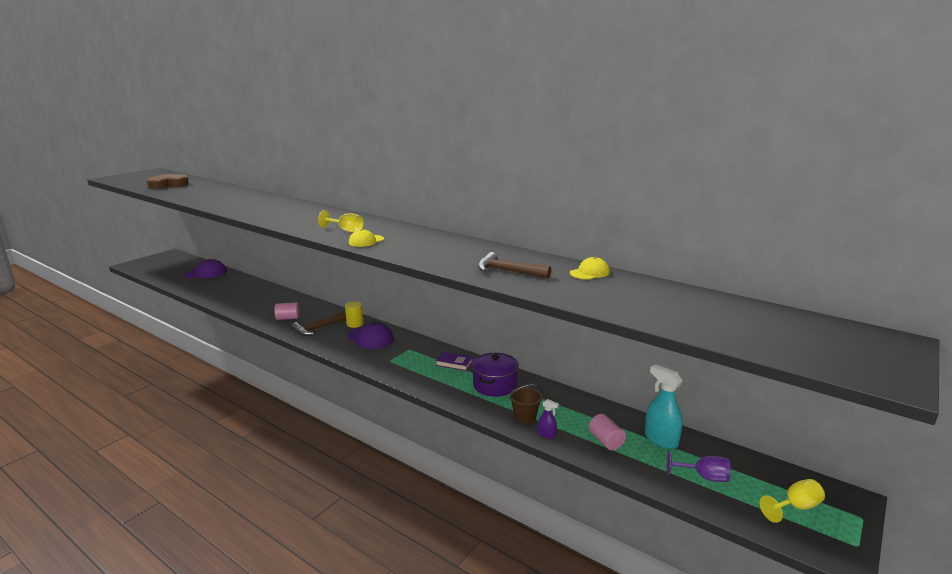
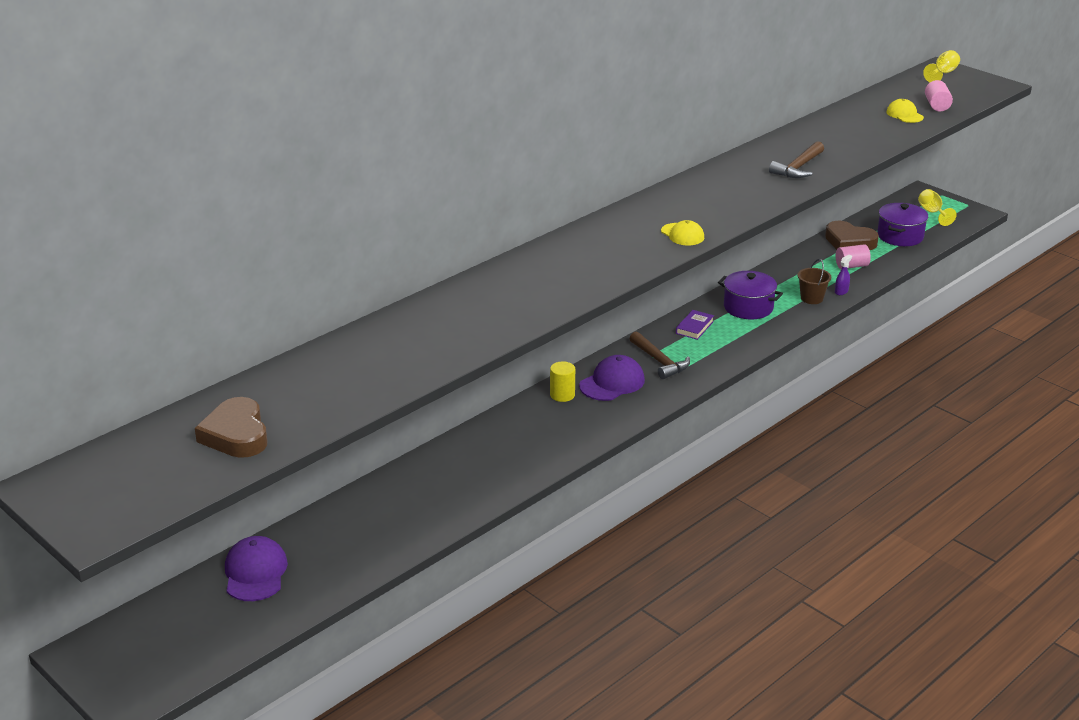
camera: 80 degrees left, 10 degrees up
pink cylinder [275,302,299,320] -> pink cylinder moved to [925,80,953,112]
brown hammer [291,312,346,336] -> brown hammer moved to [629,331,690,379]
yellow goblet [318,210,364,232] -> yellow goblet moved to [923,50,960,82]
yellow cap [570,257,610,280] -> yellow cap moved to [886,99,924,123]
turquoise spray bottle [645,364,683,449] -> brown heart [825,221,879,250]
purple goblet [667,451,731,482] -> purple pot [877,203,928,246]

